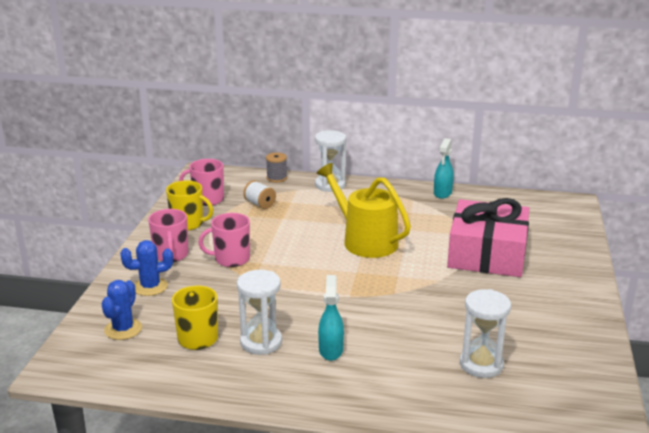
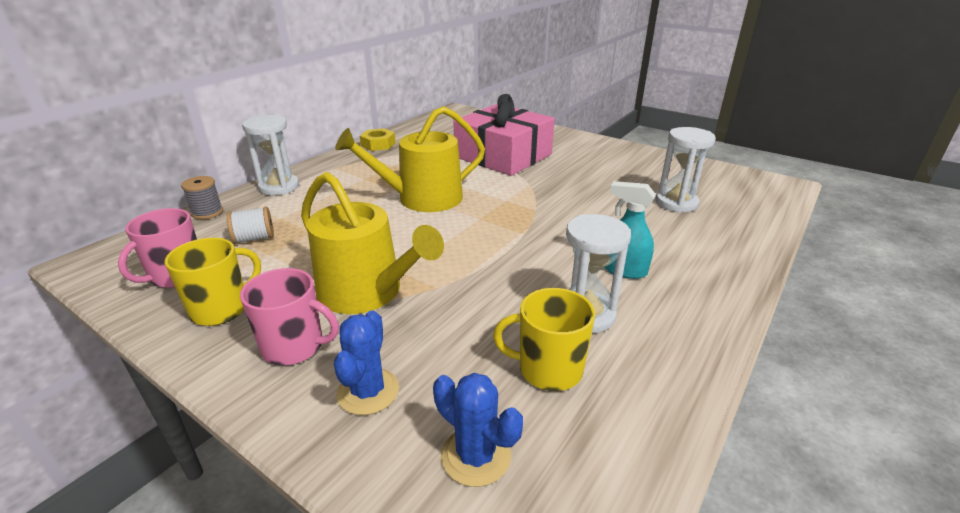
camera: 65 degrees left, 5 degrees up
pink mug [198,213,250,267] -> yellow watering can [301,172,444,314]
turquoise spray bottle [434,138,454,199] -> yellow nut [360,128,395,151]

